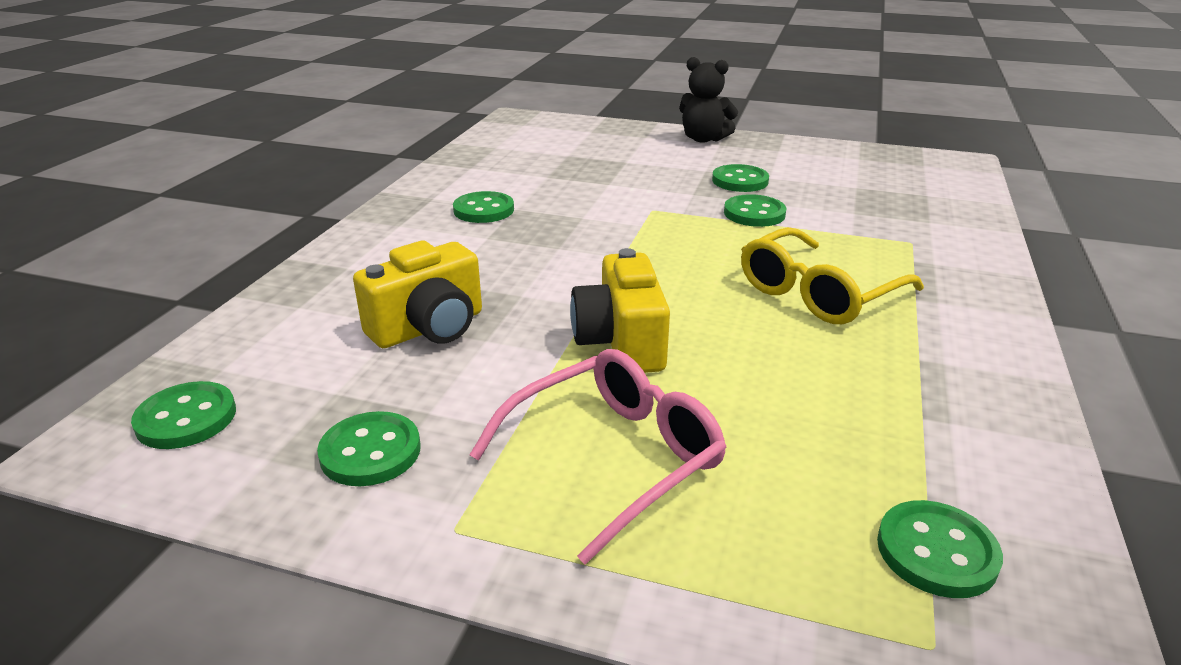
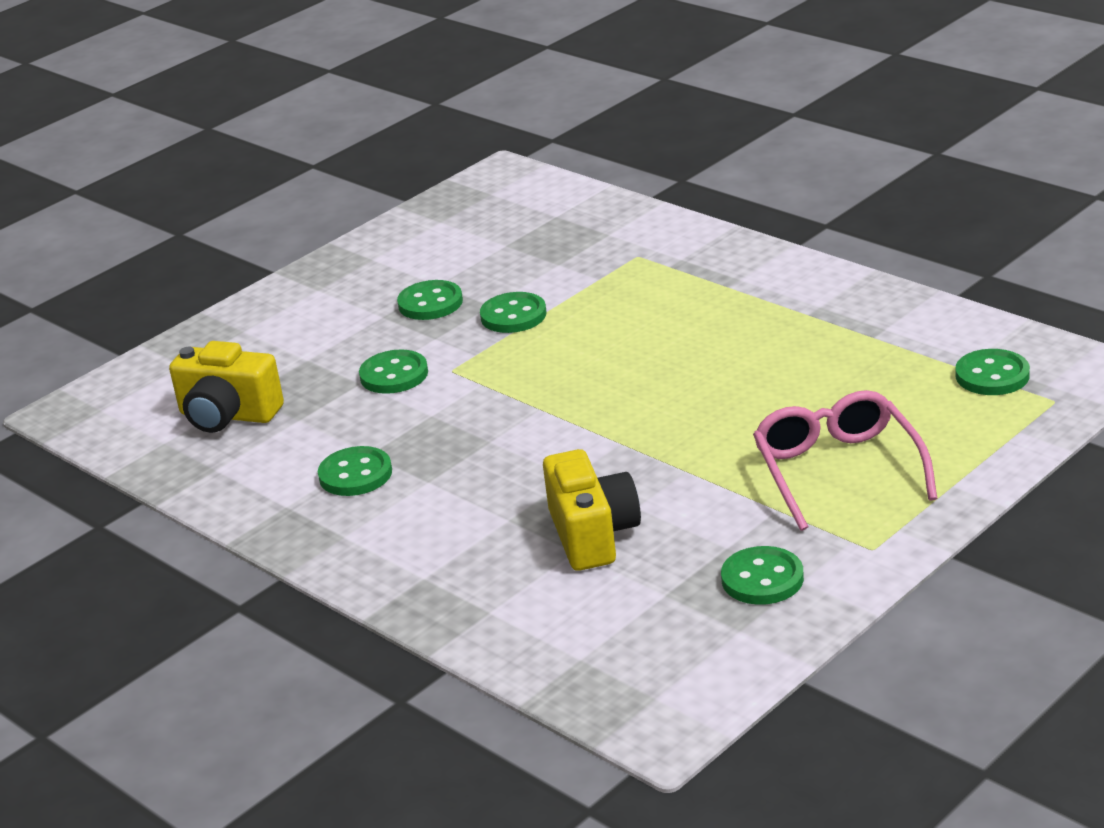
camera: 60 degrees left, 0 degrees up
green button [131,381,236,449] -> green button moved to [359,350,428,394]
yellow camera [570,248,670,373] -> yellow camera moved to [169,341,284,433]
black teddy bear [679,57,738,143] -> none
yellow glasses [741,227,924,324] -> none

